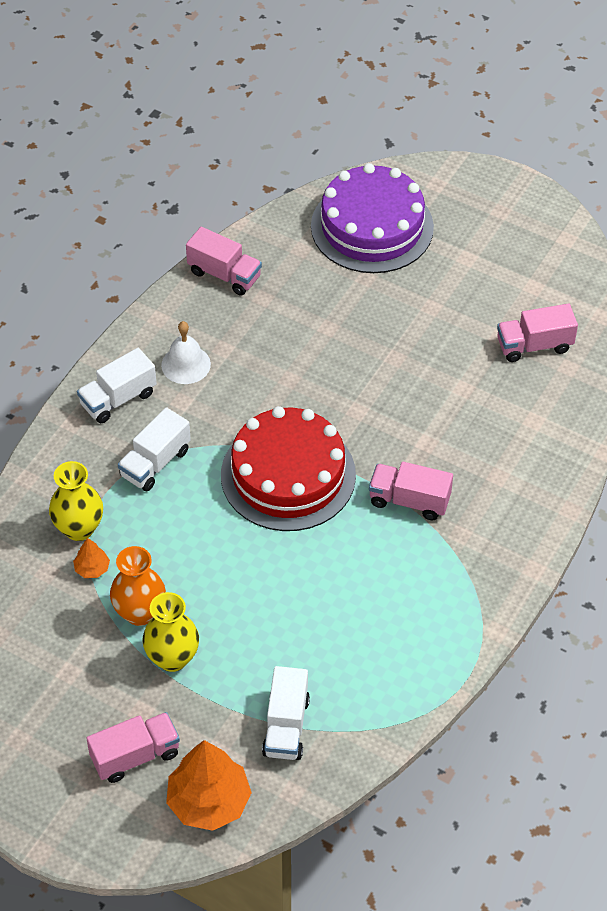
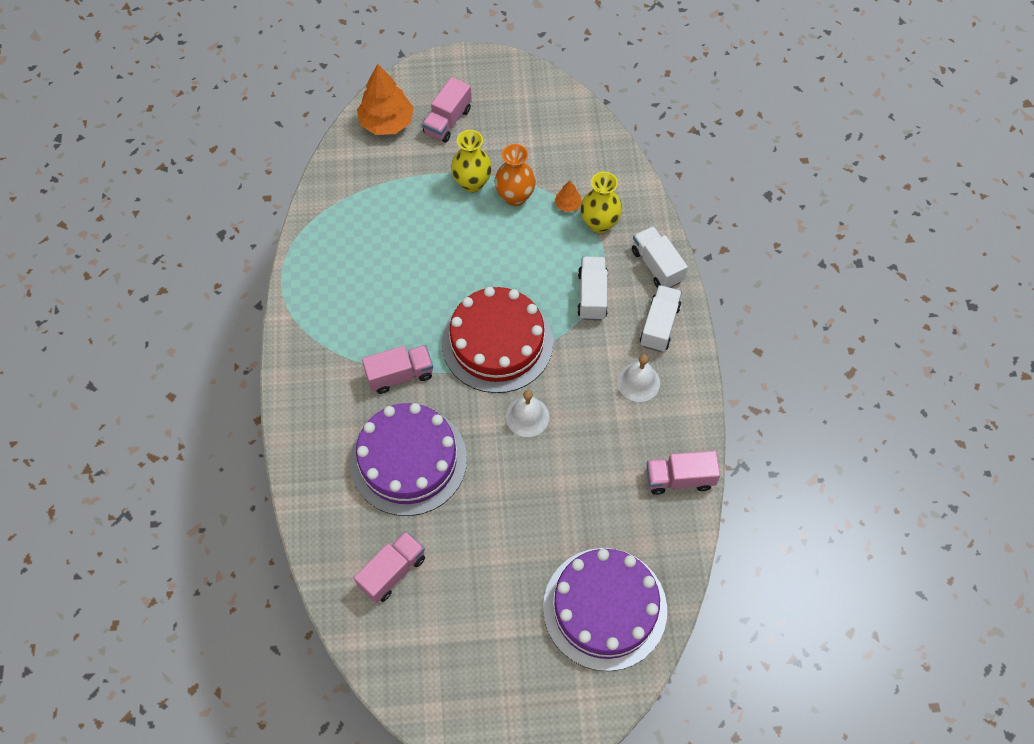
camera: 145 degrees right, 10 degrees up
white truck [262,666,310,760] -> white truck moved to [632,226,688,288]
none -> purple cake [350,403,467,516]
none -> white bell [506,390,549,437]

